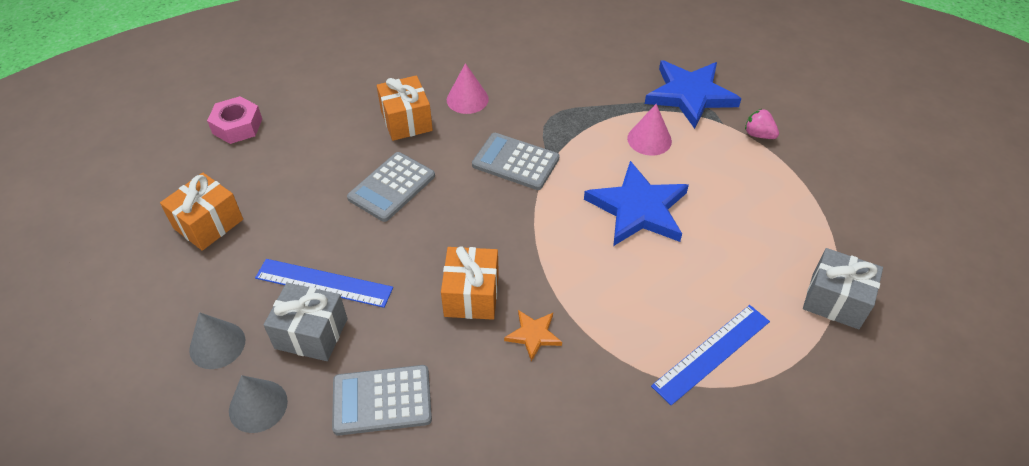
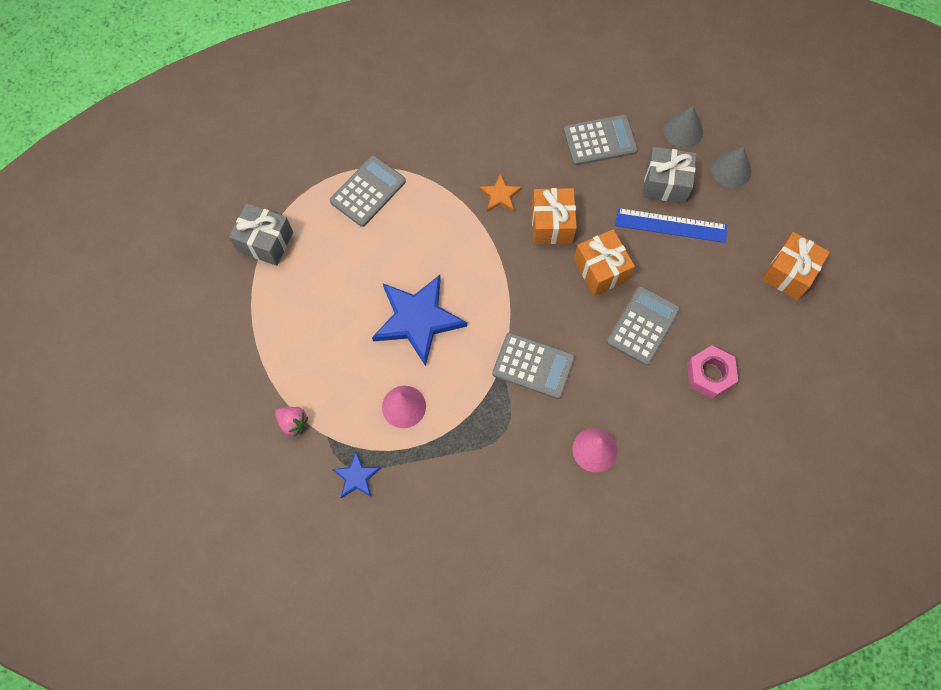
camera: 175 degrees right, 20 degrees up
pink nut [207,96,262,144] -> pink nut moved to [687,345,738,399]
orange gift [377,75,433,141] -> orange gift moved to [574,229,635,296]
blue star [645,60,741,129] -> blue star [332,452,381,498], size x0.48
blue ruler [651,305,770,405] -> grey calculator [330,155,406,227]

